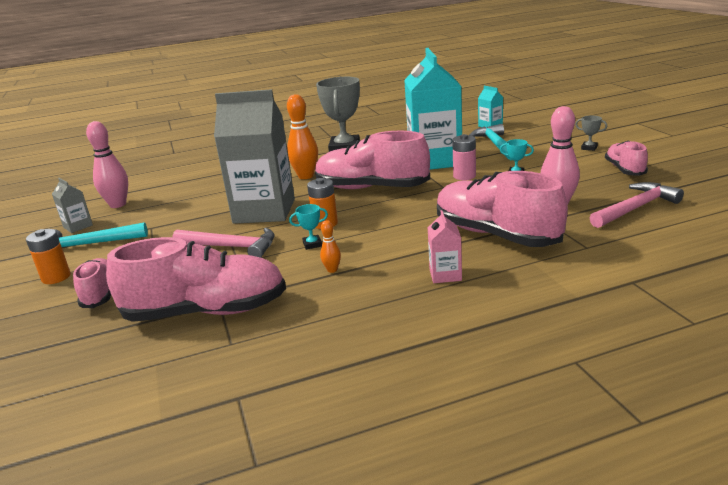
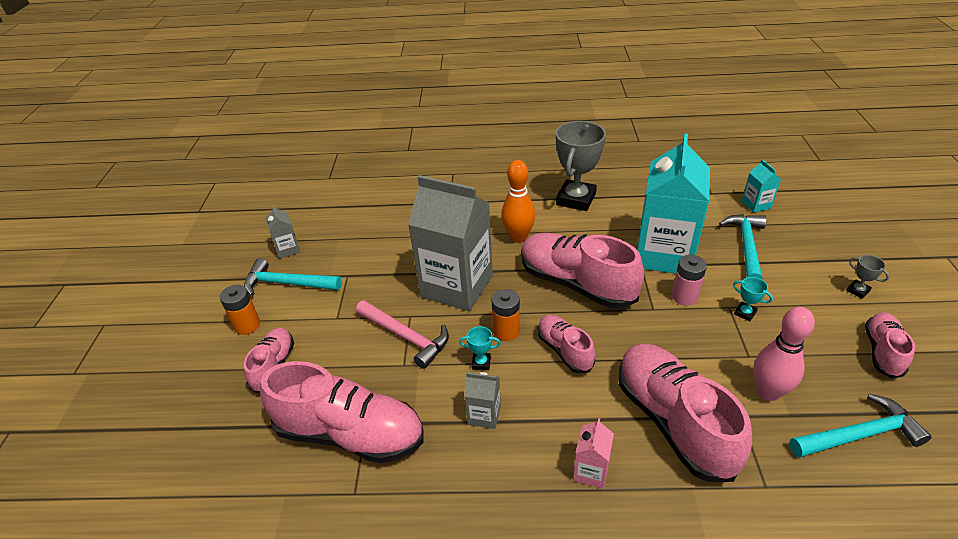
camera: 20 degrees right, 15 degrees up
pink bowling pin [86,121,128,208] -> none
orange bowling pin [320,220,341,273] -> grey carton [464,372,501,429]
pink hammer [589,182,684,228] -> turquoise hammer [790,394,931,458]
none -> pink shoe [538,315,595,373]

